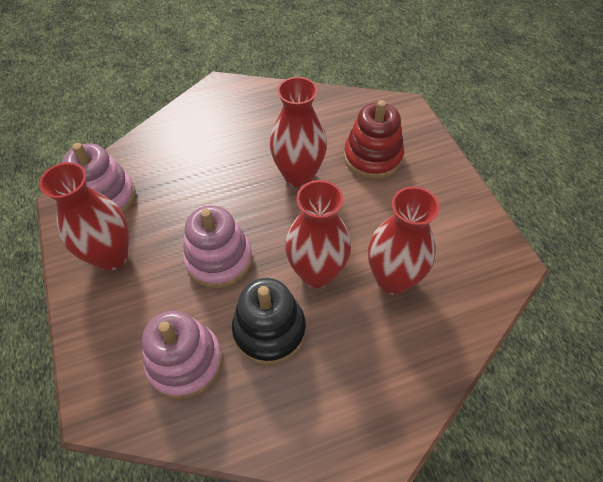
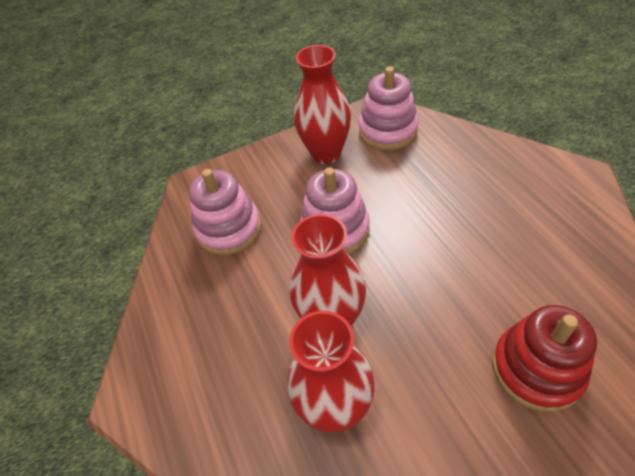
camera: 90 degrees right, 5 degrees down
black stacking toy [232,278,306,365] -> none
red vase [270,77,327,187] -> none

